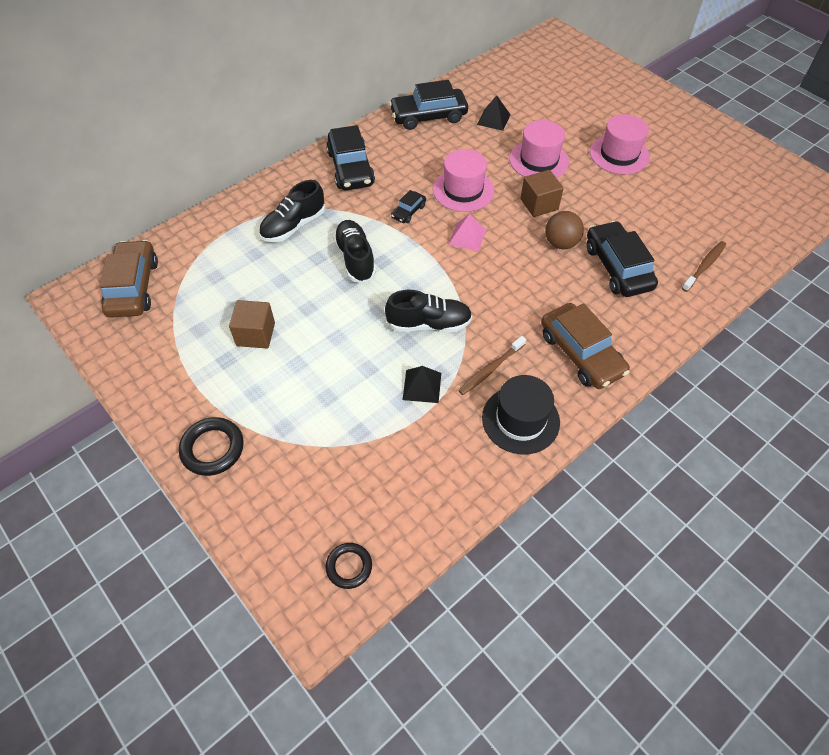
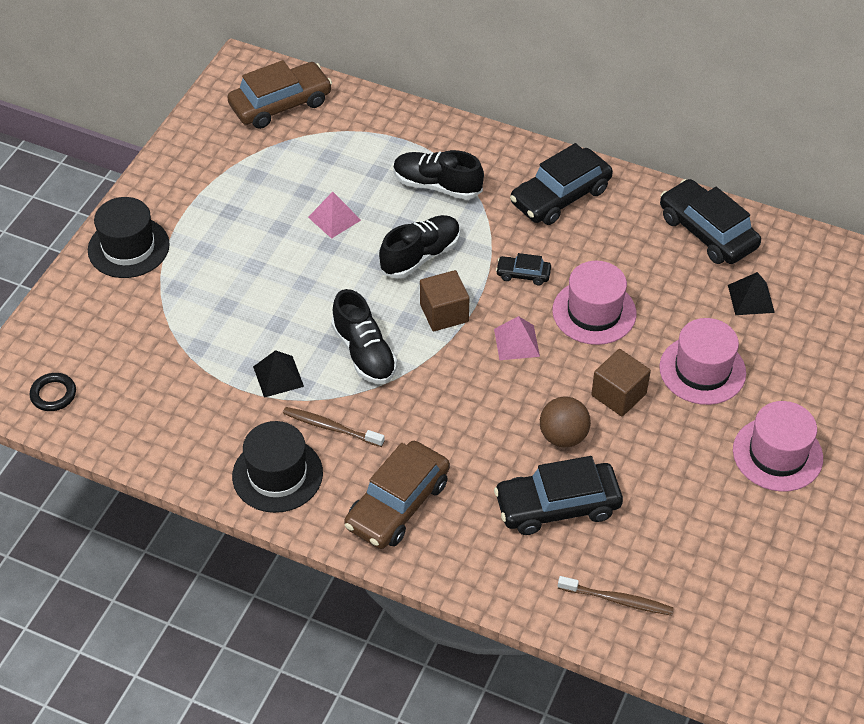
camera: 65 degrees right, 5 degrees down
black ring [179,417,244,476] -> black hat [88,197,170,278]
brown cube [229,300,275,348] -> brown cube moved to [420,270,469,331]
black car [586,221,658,297] -> black car turned 150 degrees counterclockwise [494,456,623,535]
none -> pink pyramid [308,192,361,239]

